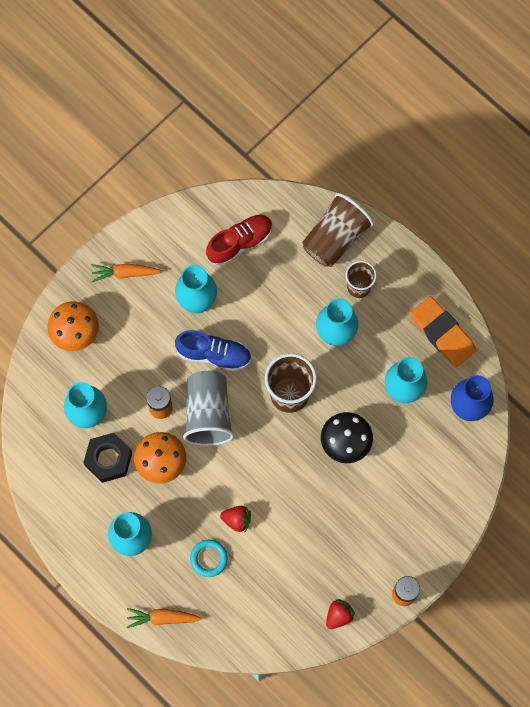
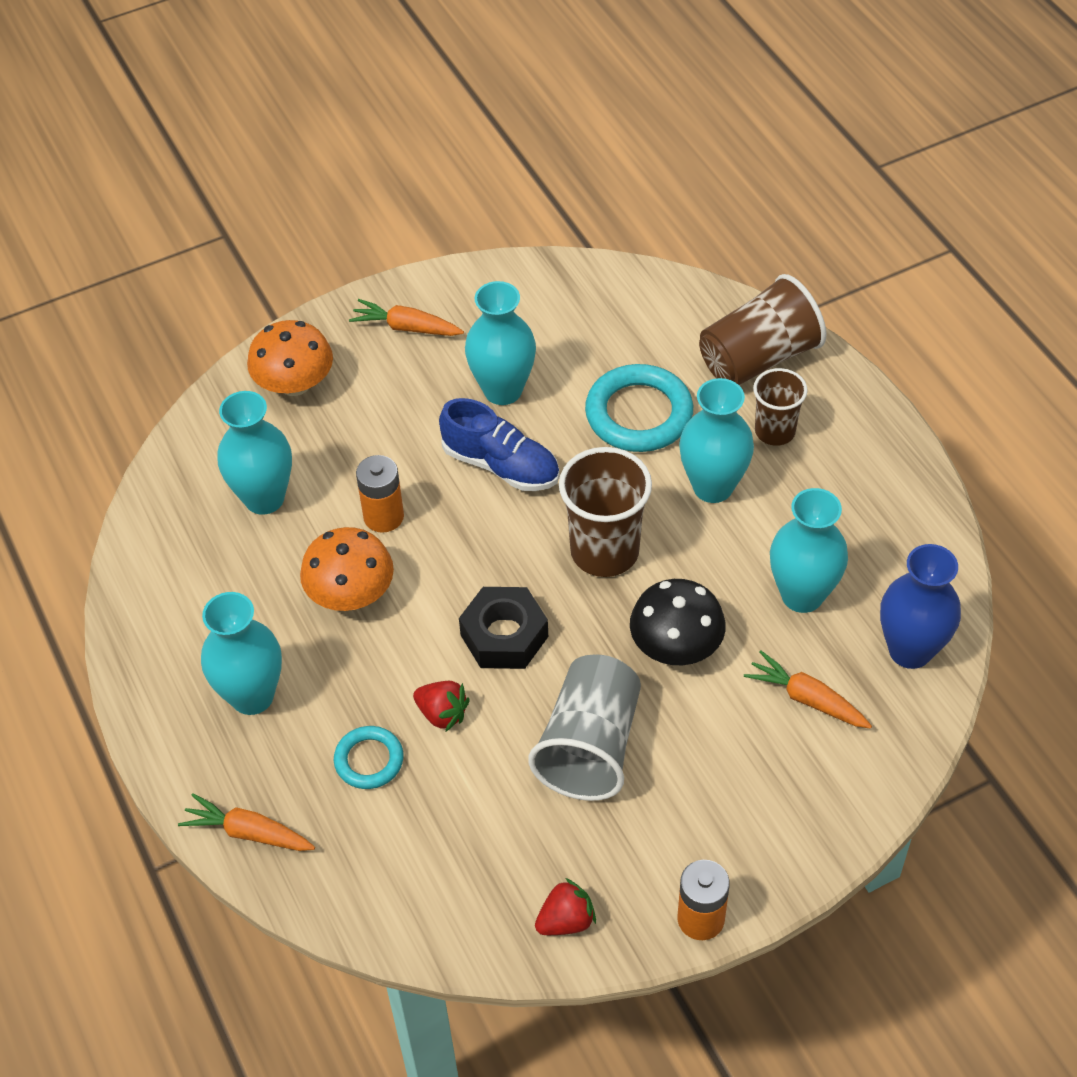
camera: 20 degrees right, 20 degrees down
black nut [83,433,132,483] -> black nut moved to [459,587,548,669]
grey cup [183,371,234,446] -> grey cup moved to [529,655,641,801]
red shoe [206,215,273,266] -> none
orange eraser [410,296,476,367] -> none
none -> turquoise ring [585,364,693,452]
none -> orange carrot [744,650,872,729]

